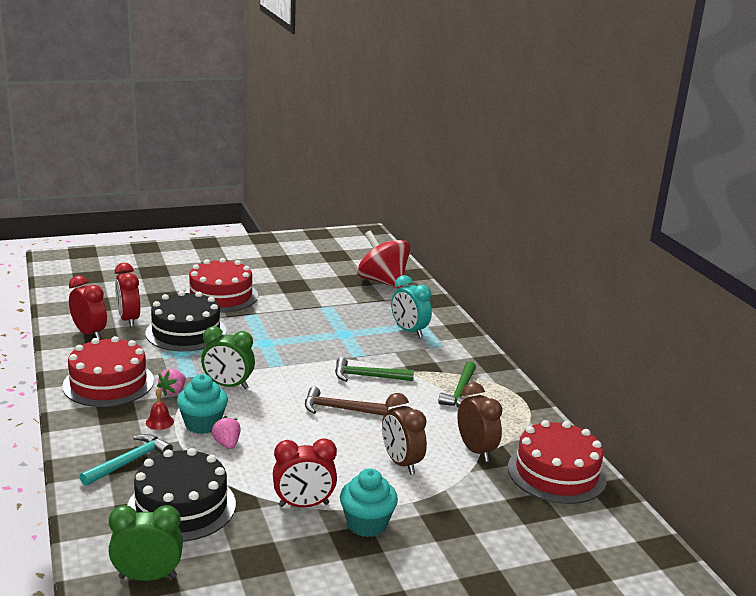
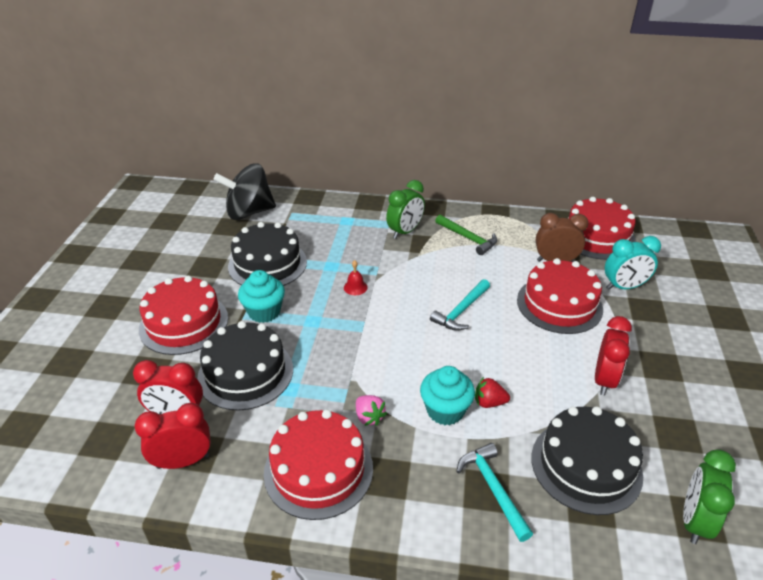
camera: 60 degrees left, 15 degrees up
red bell [146,388,174,430] -> red bell moved to [344,260,368,295]
green clock [201,326,255,389] -> green clock moved to [386,180,425,239]
pink strawberry [212,416,241,449] -> red strawberry [475,377,510,408]
brown hammer [305,387,389,416] -> turquoise hammer [430,279,490,331]
green hammer [335,357,414,382] -> none
turquoise cupcake [340,469,398,537] -> turquoise cupcake moved to [238,270,285,323]
red spinning top [357,231,410,289] -> black spinning top [214,164,276,220]
brown clock [382,393,427,475] -> red cake [517,258,603,334]
turquoise clock [391,275,432,338] -> turquoise clock moved to [605,236,661,290]
none -> black cake [228,222,307,286]

